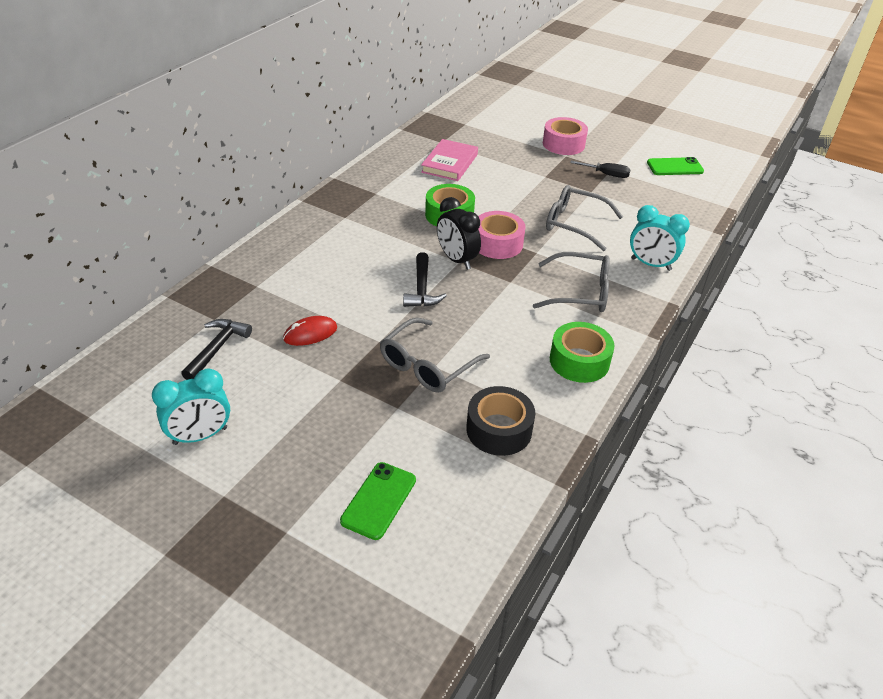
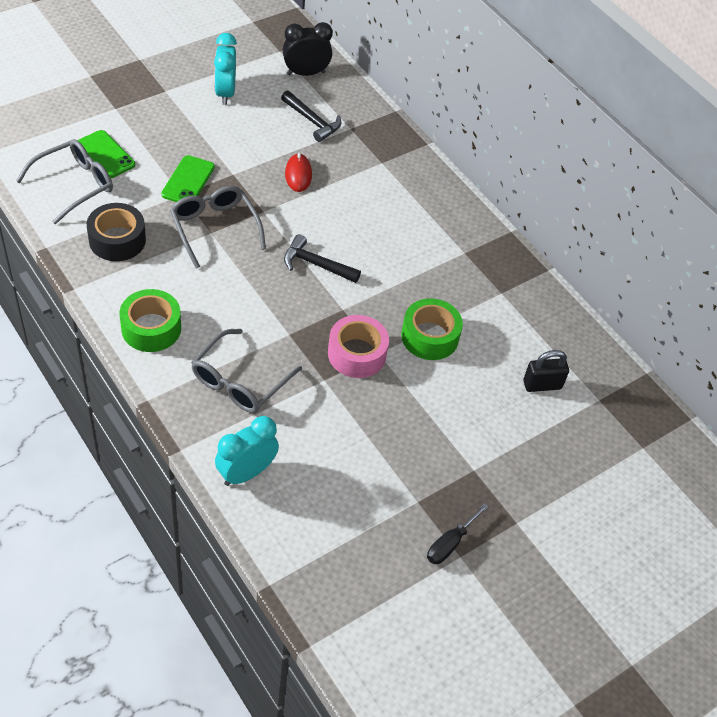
camera: 110 degrees right, 10 degrees up
pink book [421,139,478,181] -> black padlock [523,350,569,392]
black clock [437,197,481,270] -> black clock moved to [283,22,333,76]
pink tape [543,117,588,155] -> none
grey glasses [546,185,623,251] -> grey glasses moved to [16,139,113,224]
green phone [647,157,704,175] -> green phone moved to [161,155,215,202]

